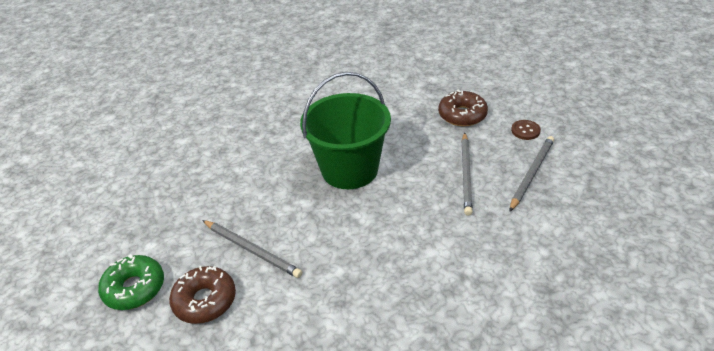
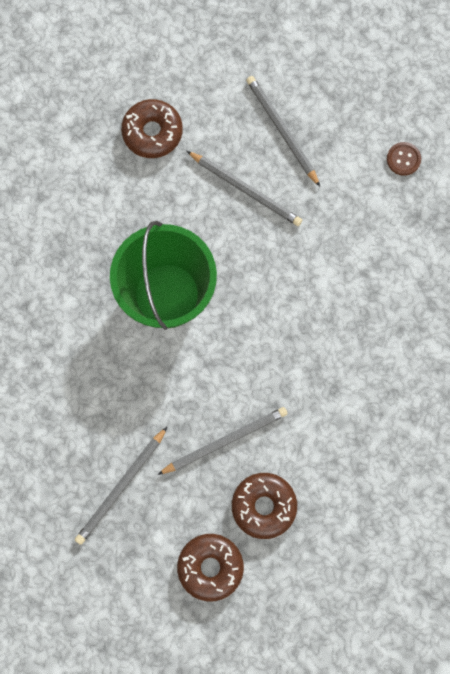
camera: 65 degrees left, 35 degrees up
green donut [98,254,164,310] -> brown donut [177,534,244,602]
brown button [511,120,541,140] -> brown button moved to [387,142,421,176]
none -> grey pencil [75,427,167,545]

